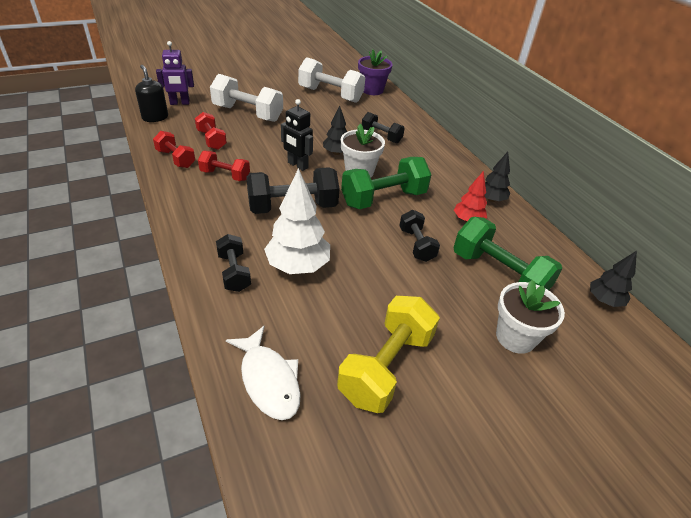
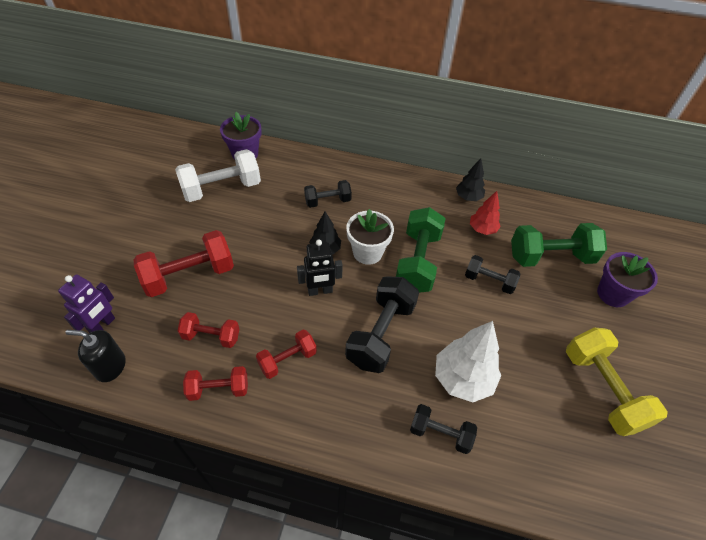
camera: 50 degrees left, 10 degrees up
white dumbbell [210,74,283,122] -> red dumbbell [134,230,234,297]
white fish [226,326,301,420] -> none
white flower pot [496,280,565,354] -> purple flower pot [597,252,658,307]
black tree [590,251,637,307] -> none

